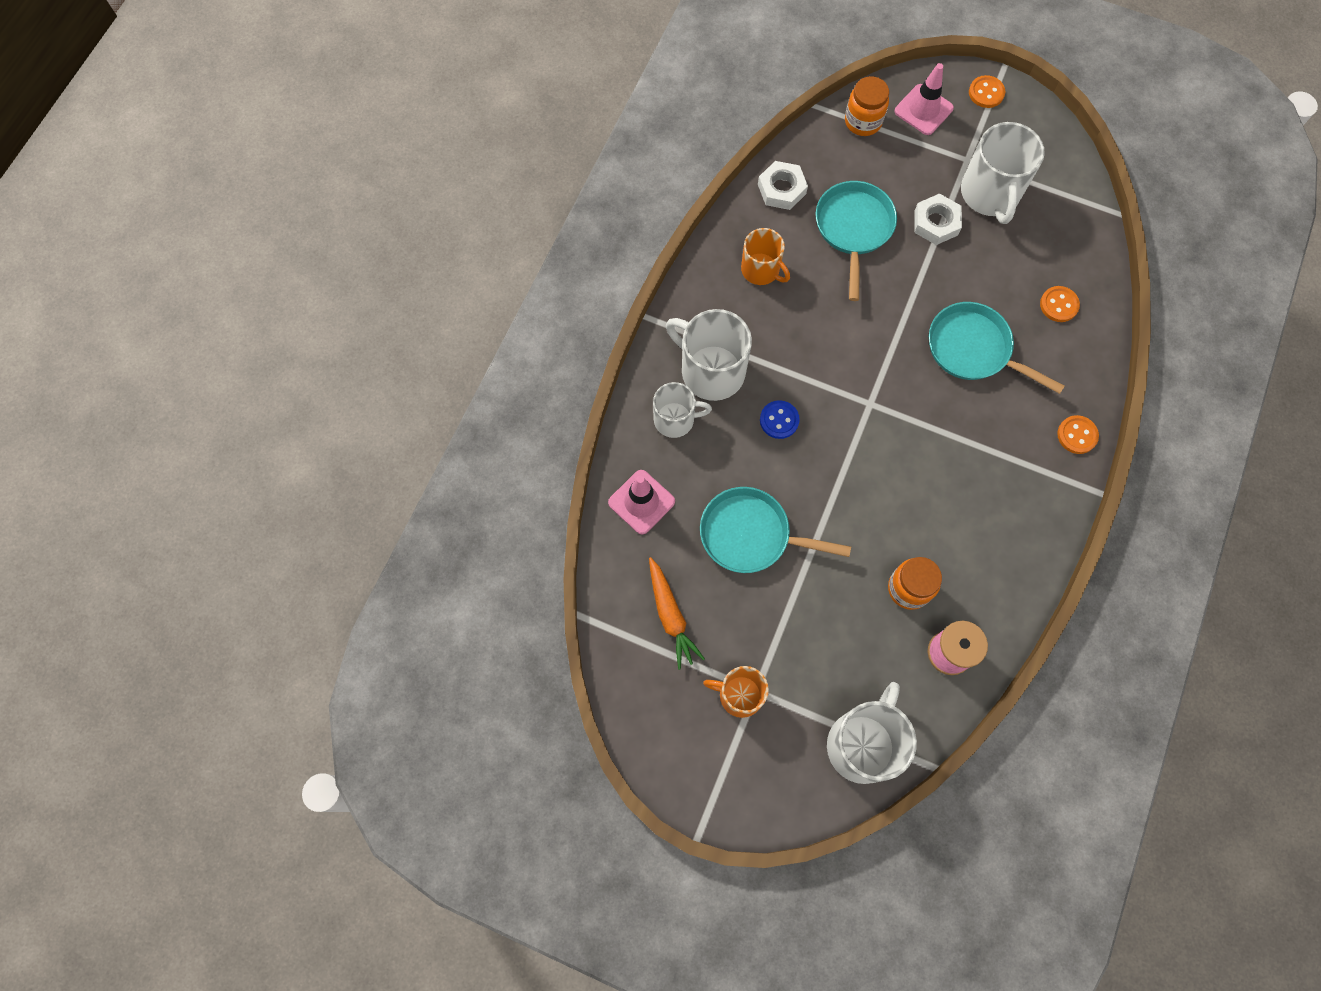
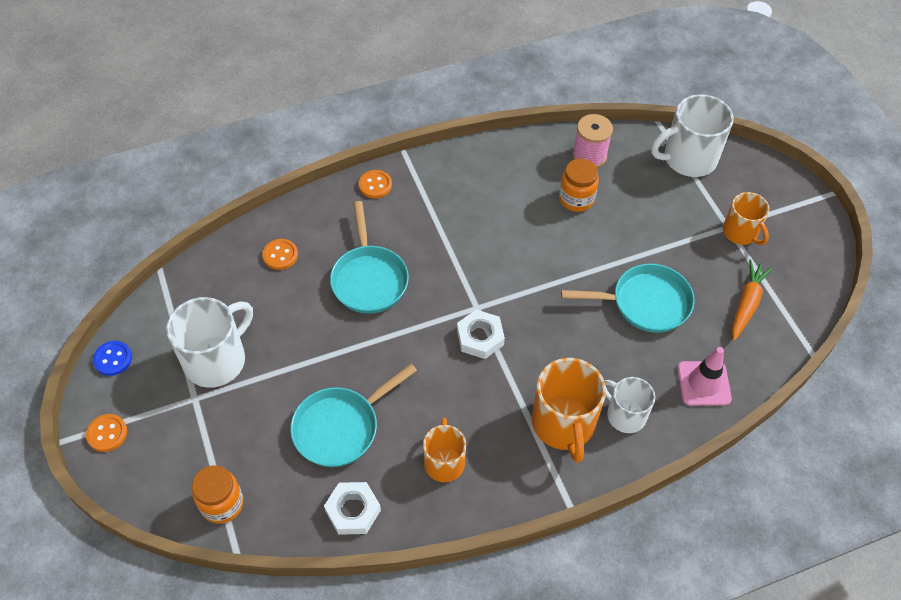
camera: 135 degrees left, 15 degrees down
white mug [666,309,752,401] -> orange mug [532,358,606,463]
turquoise pan [700,487,851,573] -> turquoise pan turned 60 degrees counterclockwise [561,264,695,333]
blue button [760,400,800,439] -> blue button moved to [93,341,132,376]
pink traffic cone [895,63,954,135] -> none
white nut [914,193,962,245] -> white nut moved to [457,309,505,359]

